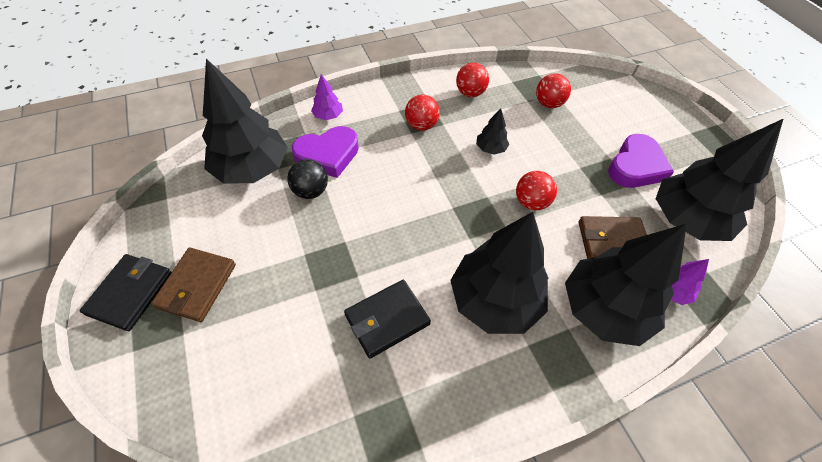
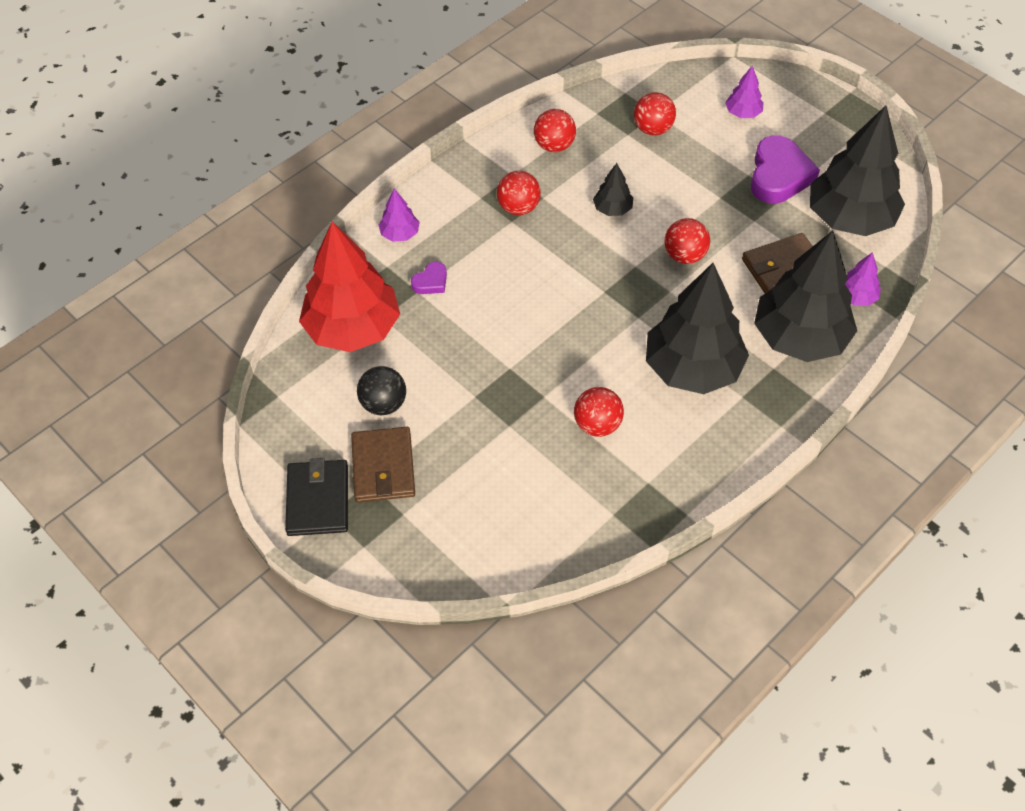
camera: 20 degrees left, 0 degrees up
black tree [202,58,288,184] -> red tree [299,221,400,352]
black ball [287,159,328,199] -> black ball moved to [357,366,406,415]
purple heart [292,126,359,178] -> purple heart [411,262,447,294], size x0.49
black wallet [344,280,431,359] -> red ball [574,387,624,437]
none -> purple tree [725,66,763,118]

